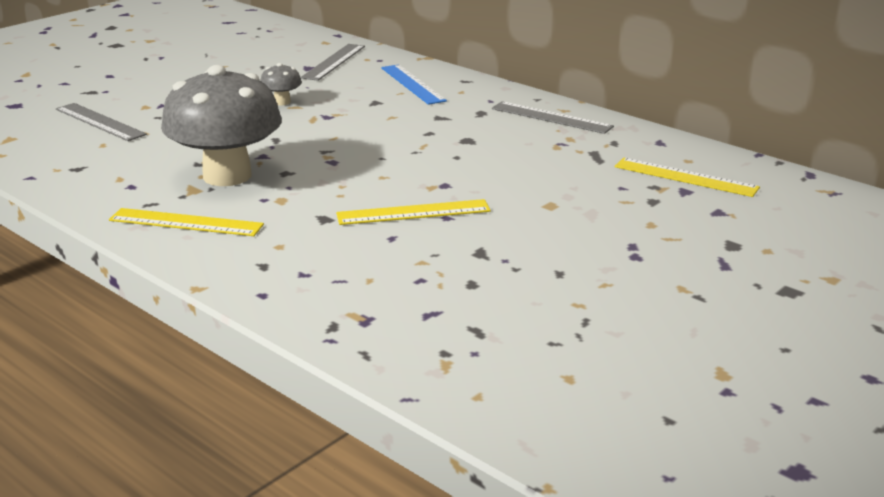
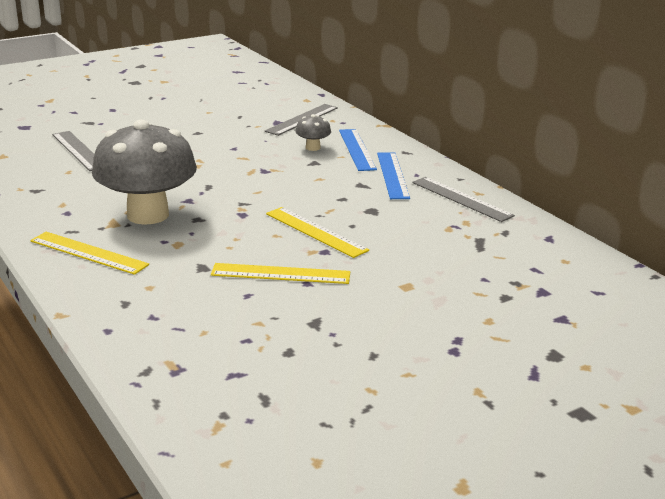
camera: 15 degrees right, 0 degrees up
grey mushroom [261,63,302,105] -> grey mushroom moved to [295,114,331,151]
yellow ruler [615,158,760,197] -> yellow ruler moved to [266,207,369,258]
none -> blue ruler [377,152,410,199]

